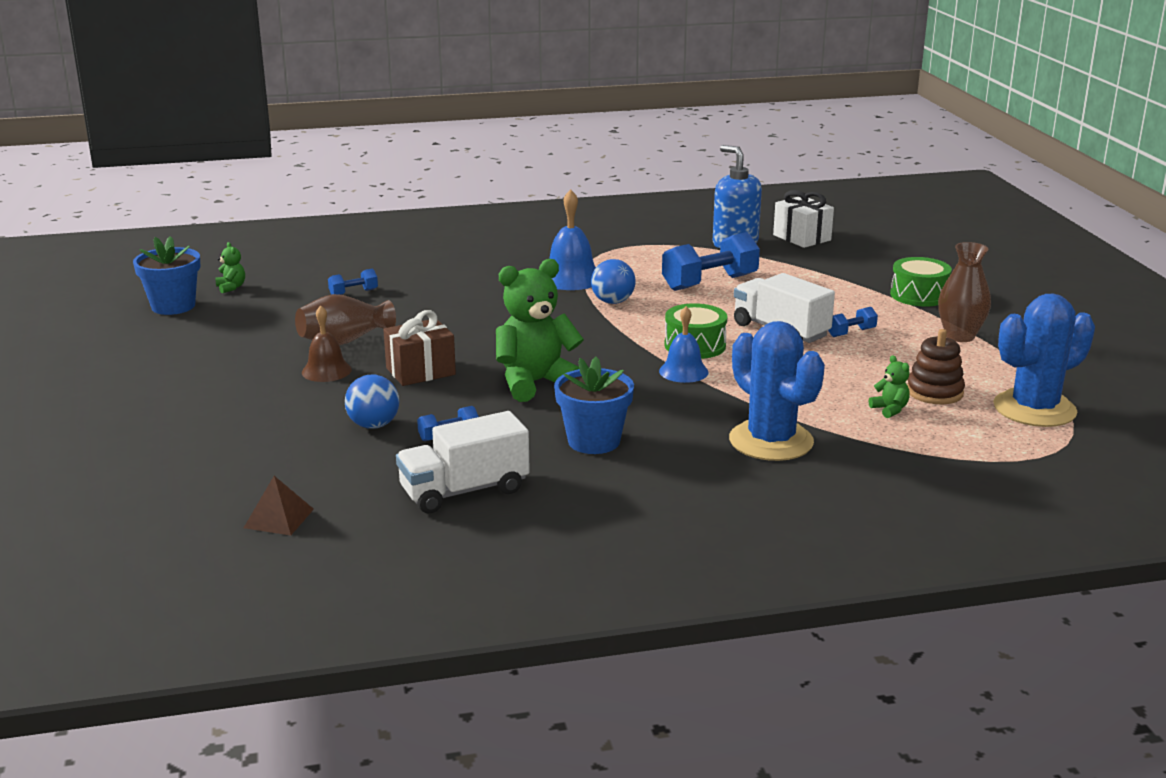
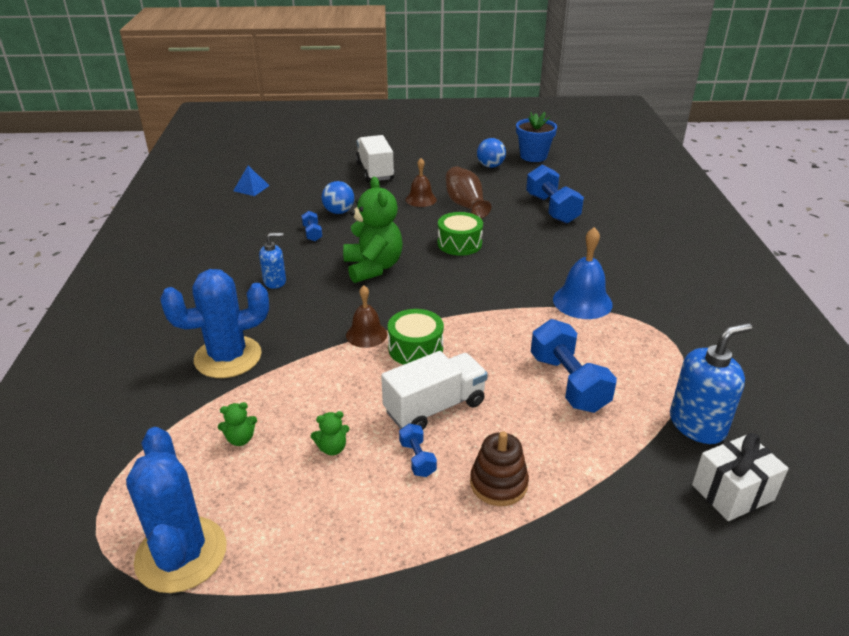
camera: 100 degrees right, 10 degrees up
green teddy bear [215,242,245,293] -> green teddy bear moved to [311,411,349,456]
brown pyramid [244,476,314,536] -> blue pyramid [233,166,270,196]
blue dumbbell [328,269,378,295] -> blue dumbbell [526,165,584,224], size x2.08
brown gift [383,310,456,386] -> none
white truck [396,411,530,513] -> white truck moved to [356,135,394,182]
blue flower pot [554,357,634,454] -> blue soap dispenser [259,233,286,289]
blue ball [591,259,636,304] -> blue ball moved to [477,138,506,168]
blue bell [659,306,709,383] -> brown bell [346,285,387,348]
green drum [890,257,952,307] -> green drum moved to [438,212,483,256]
brown stacking toy [907,329,965,404] -> brown stacking toy moved to [470,431,529,506]
brown vase [938,242,991,342] -> none

